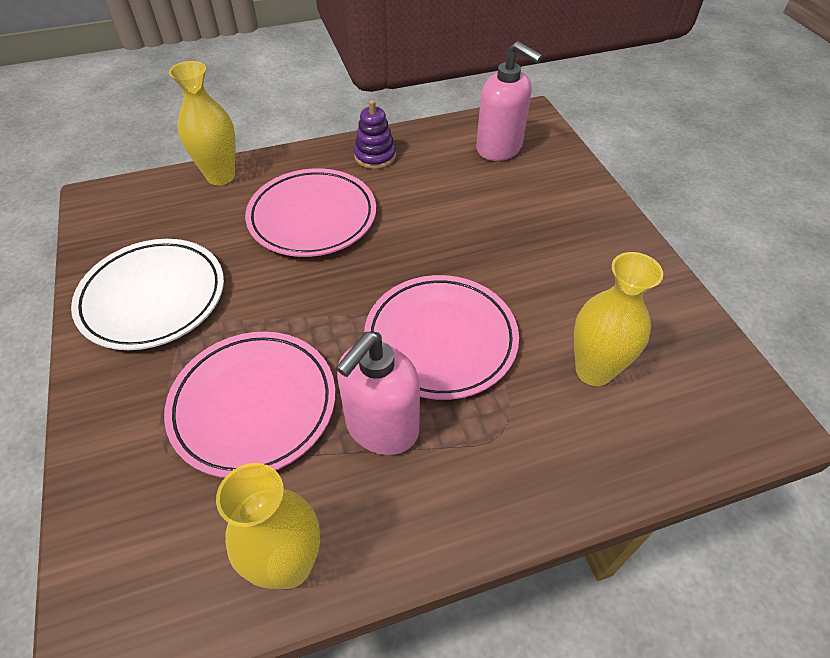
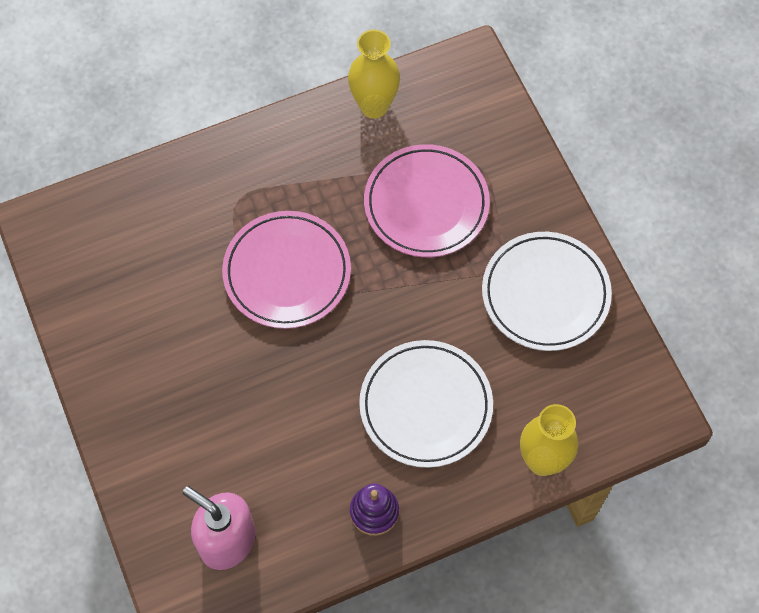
camera: 175 degrees right, 15 degrees up
pink plate [245,168,376,257] -> white plate [359,340,493,468]
pink soap dispenser [336,332,420,455] -> none
yellow vase [574,252,663,386] -> none

